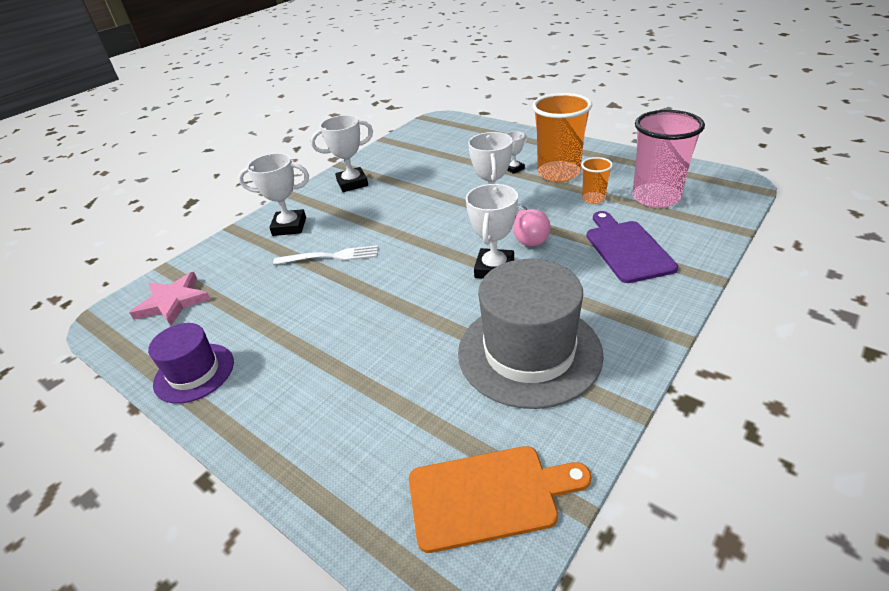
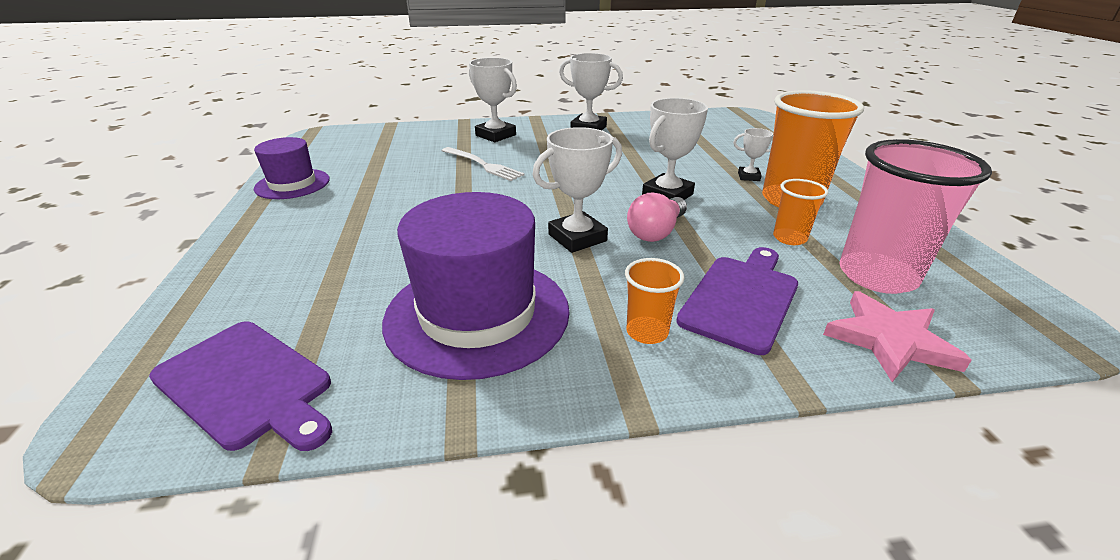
camera: 40 degrees right, 5 degrees down
pink star [129,272,211,326] -> pink star moved to [823,291,972,382]
orange cutting board [409,446,592,553] -> purple cutting board [149,322,332,451]
grey hat [458,259,604,409] -> purple hat [382,192,570,380]
none -> orange cup [625,258,685,344]

